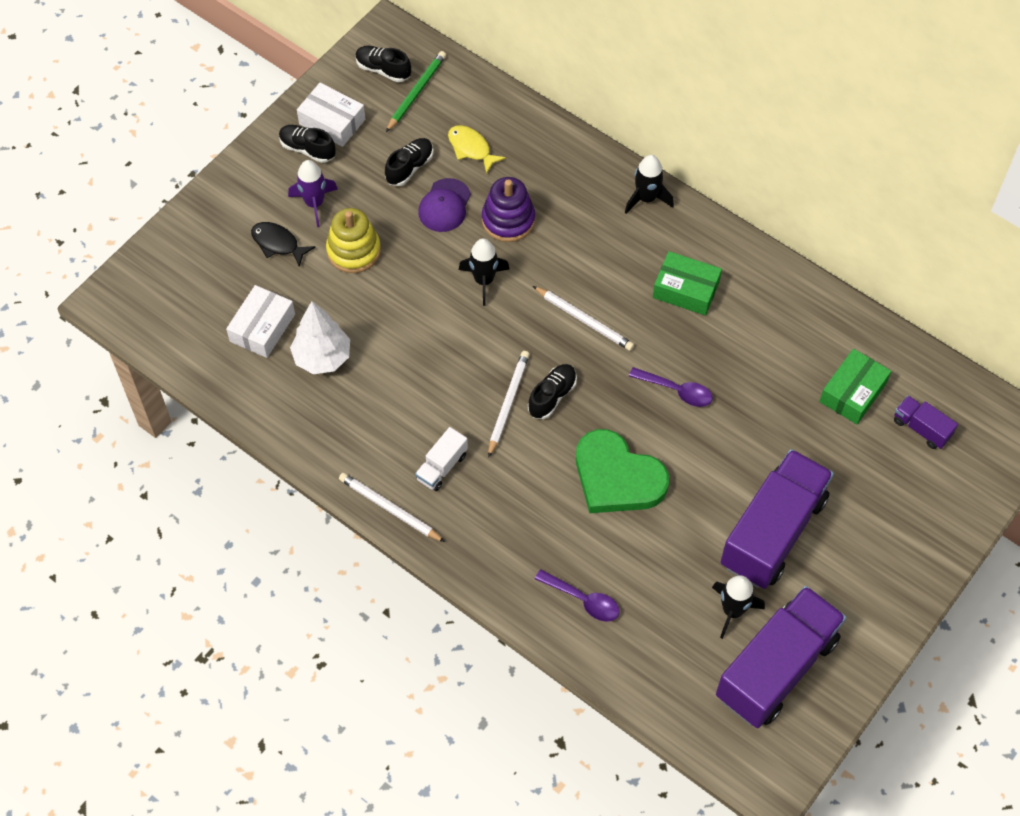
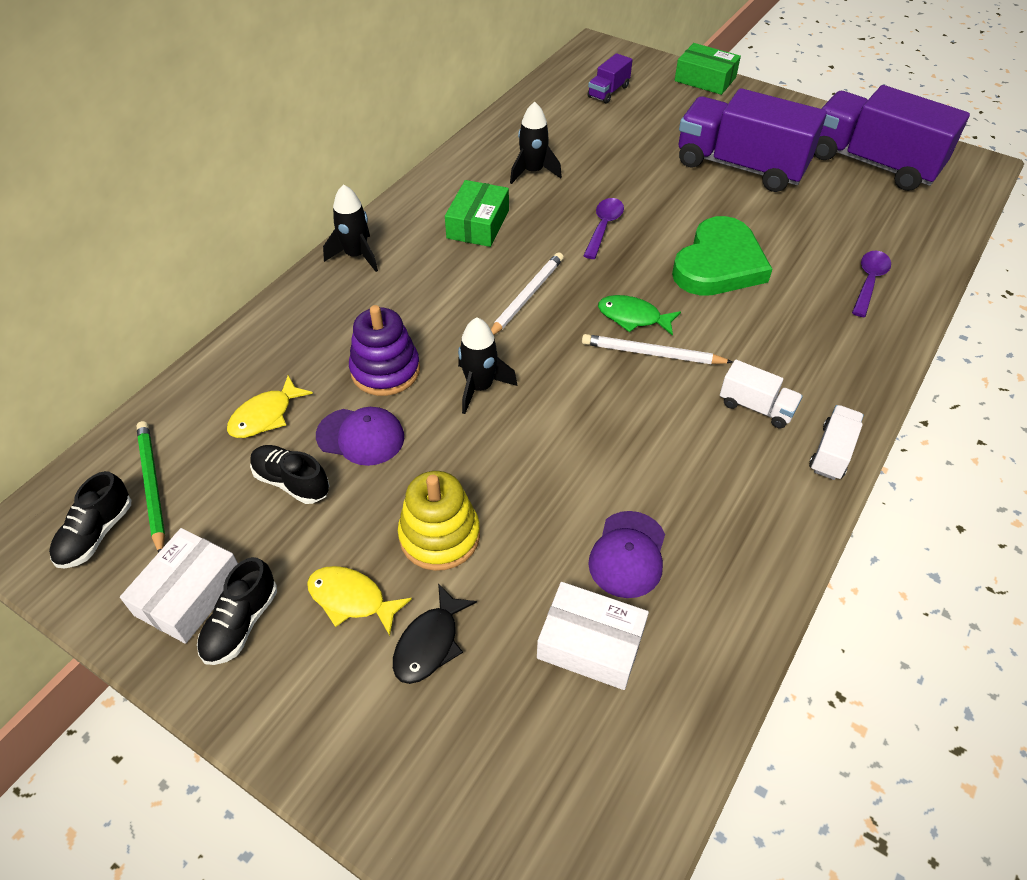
camera: 95 degrees left, 10 degrees down
purple rocket [288,160,338,227] -> yellow fish [307,566,412,636]
white tree [290,301,350,374] -> purple cap [588,511,665,598]
white pencil [339,473,445,542] -> white truck [809,405,864,480]
green pencil [386,51,446,132] -> green pencil turned 45 degrees clockwise [136,421,165,553]
black shoe [528,364,577,419] -> green fish [598,295,681,336]
black rocket [712,575,765,639] -> black rocket moved to [510,102,562,184]
green box [819,349,891,424] -> green box moved to [675,43,741,95]

